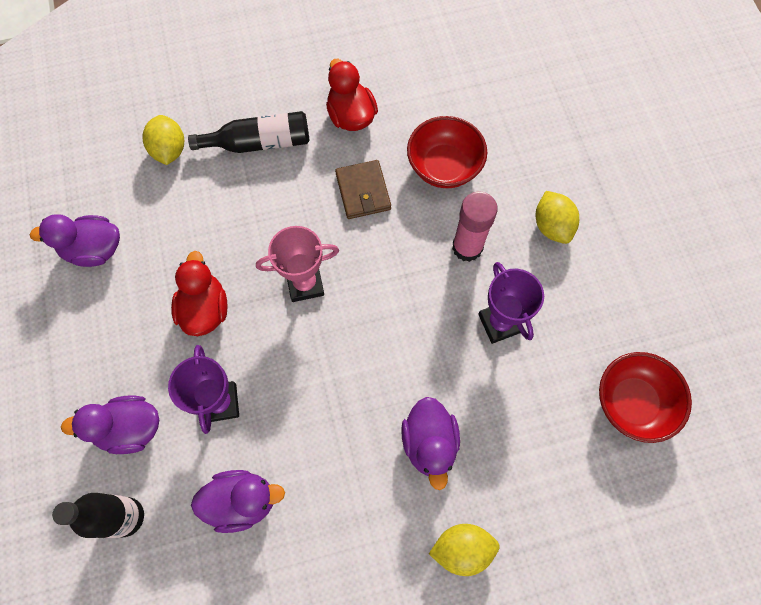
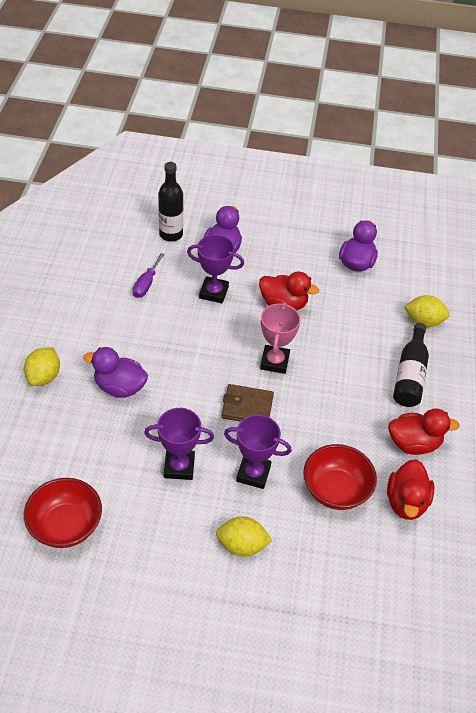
camera: 110 degrees right, 20 degrees down
purple duck [191,470,285,533] -> purple screwdriver [133,253,165,298]
brown wallet [335,160,391,219] -> brown wallet moved to [221,384,274,422]
pink glue stick [452,192,498,262] -> purple trophy [224,415,292,489]
none -> red duck [387,459,434,520]

